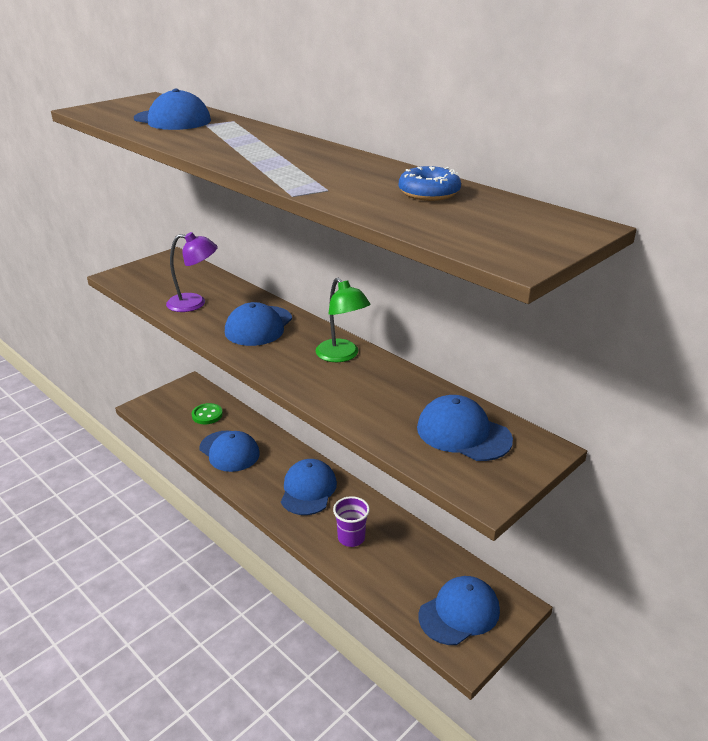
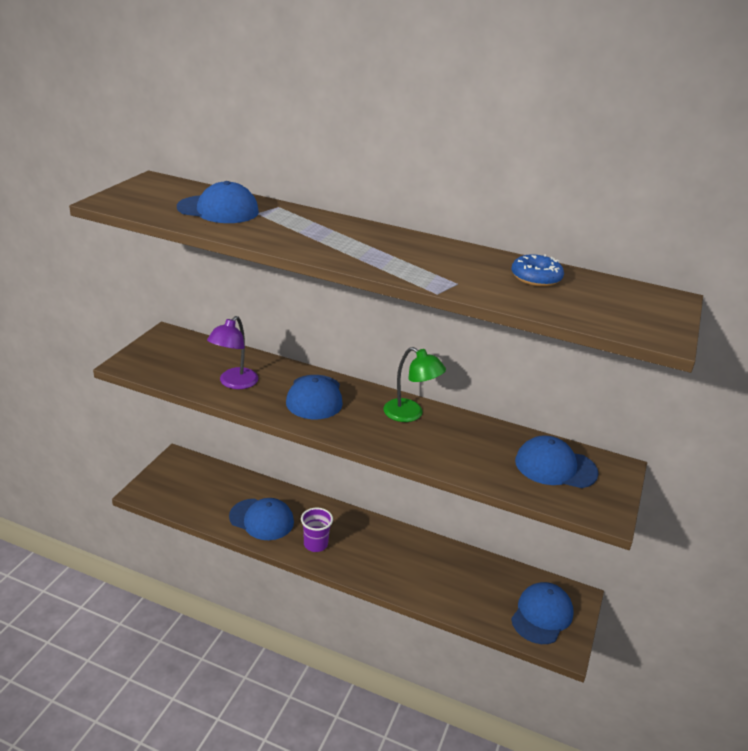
camera: 25 degrees left, 0 degrees up
purple lamp [166,232,218,312] -> purple lamp turned 135 degrees clockwise [207,316,259,389]
green button [192,403,223,424] -> none
blue cap [281,459,337,515] -> none
purple cup [333,496,370,547] -> purple cup moved to [301,508,333,552]

